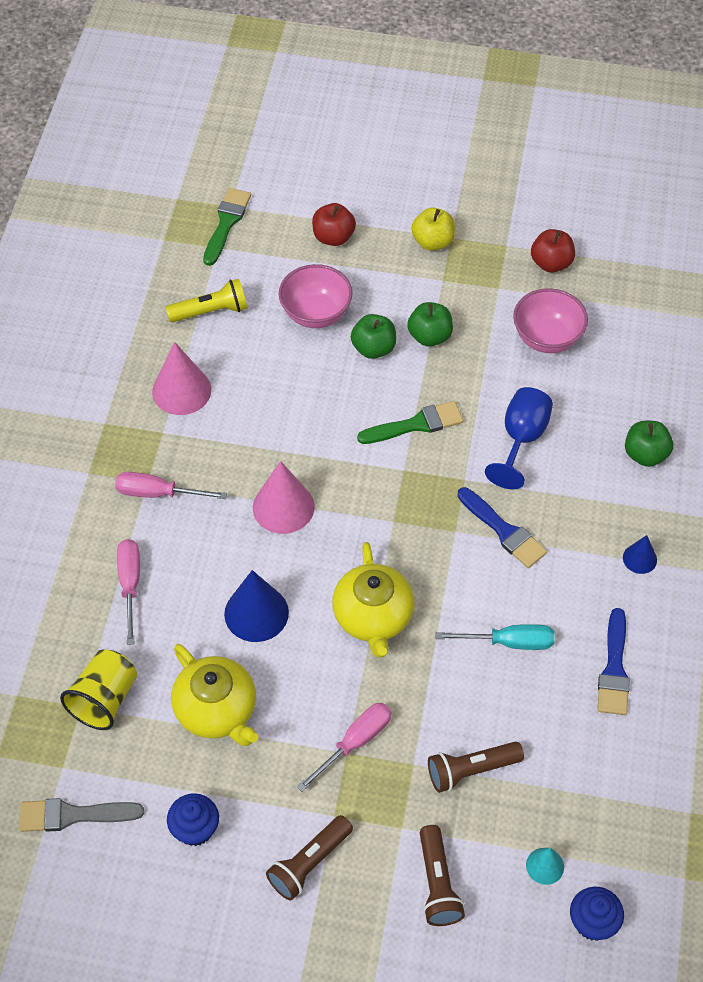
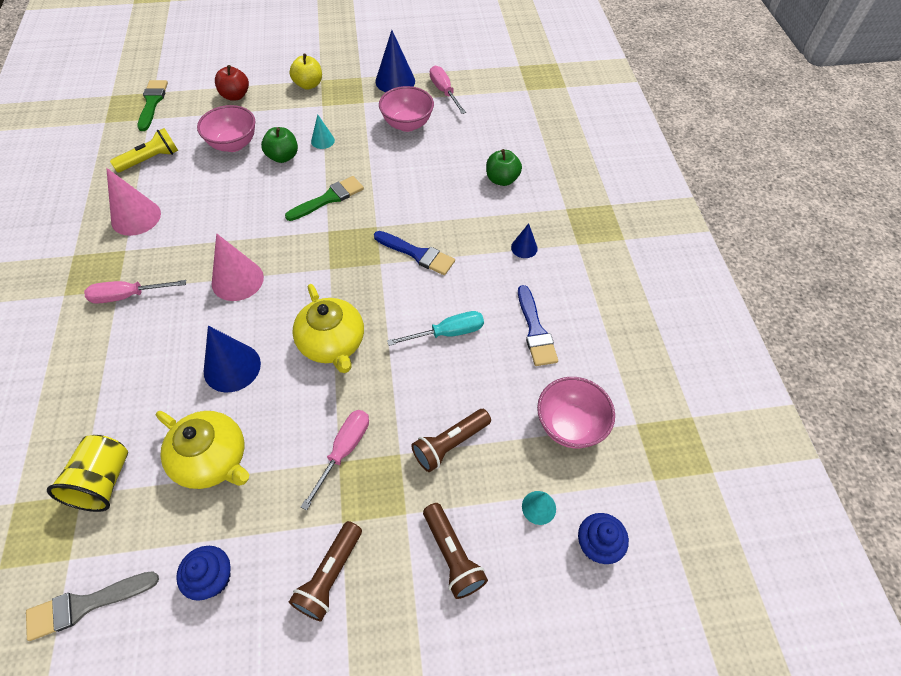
camera: 20 degrees left, 0 degrees up
pink screwdriver [117,539,140,645] -> pink screwdriver moved to [430,66,466,114]
green apple [407,302,453,347] -> turquoise cone [311,114,335,149]
blue goblet [485,387,553,489] -> none
red apple [531,229,575,273] -> blue cone [375,30,415,92]
none -> pink bowl [537,377,615,448]

